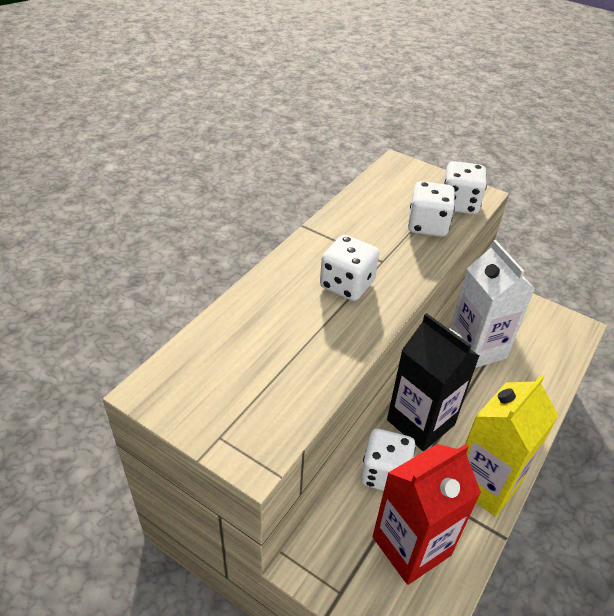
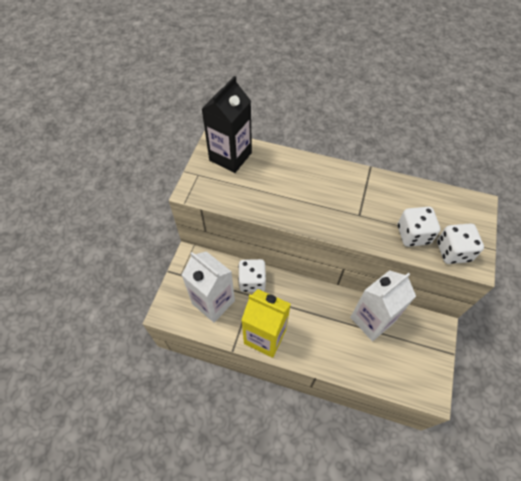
camera: 75 degrees right, 15 degrees up
white dice [320,235,379,301] -> none
red carton [373,444,481,585] -> white carton [182,251,235,323]
black carton [387,313,479,451] -> black carton moved to [202,76,252,173]

